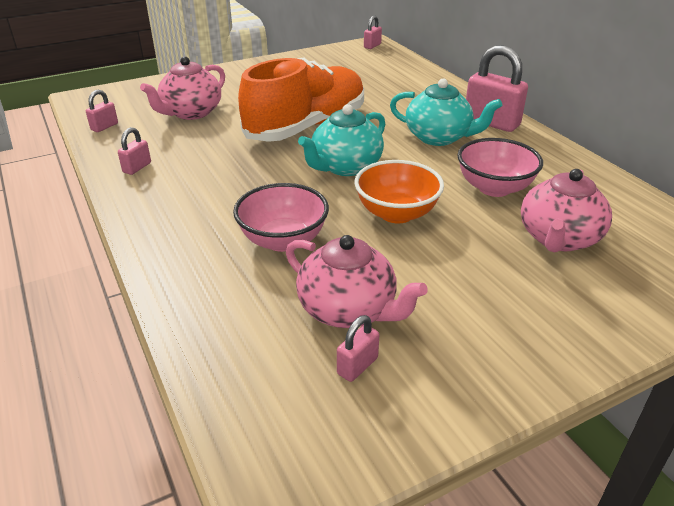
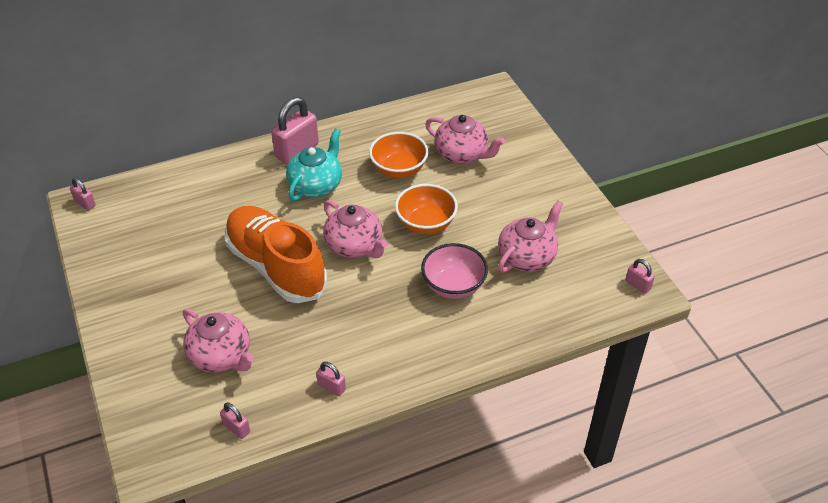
camera: 85 degrees left, 10 degrees up
turquoise teapot [298,104,385,176] -> pink teapot [323,200,388,258]
pink padlock [337,315,379,382] -> pink padlock moved to [625,259,655,294]
pink bowl [457,138,543,197] -> orange bowl [369,132,429,178]

